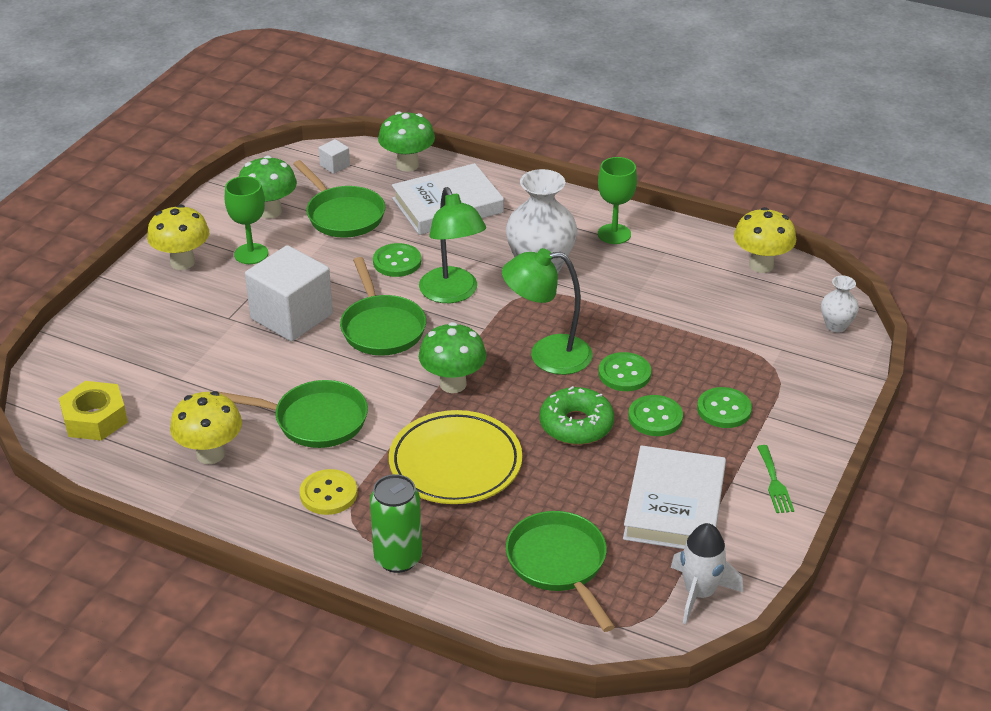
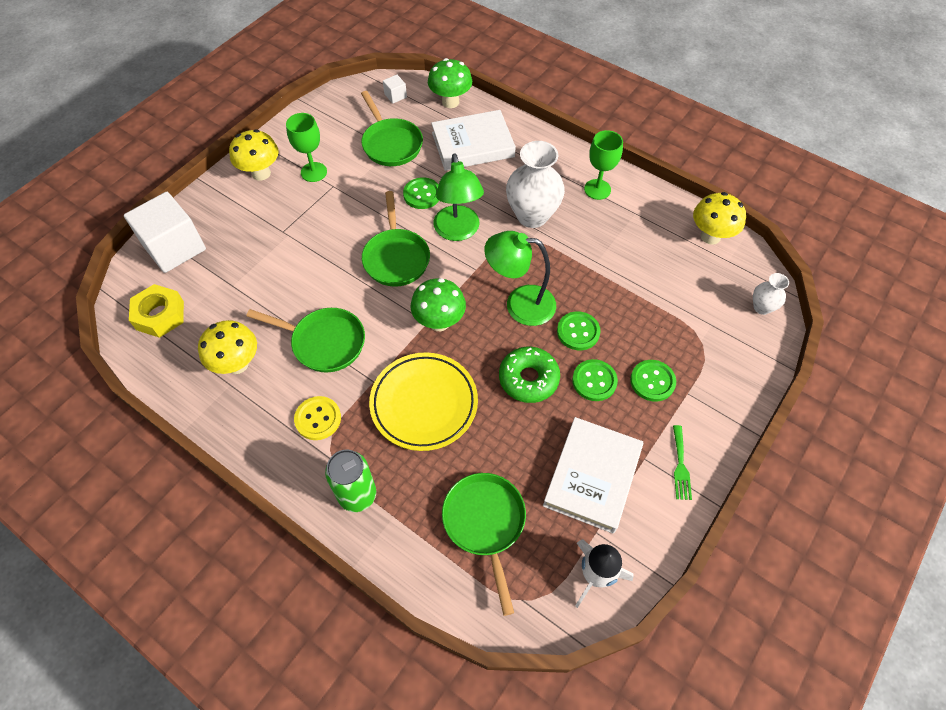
camera: 10 degrees right, 20 degrees up
green mushroom [239,156,297,219] -> none
white cube [245,245,333,342] -> white cube moved to [124,192,206,273]

